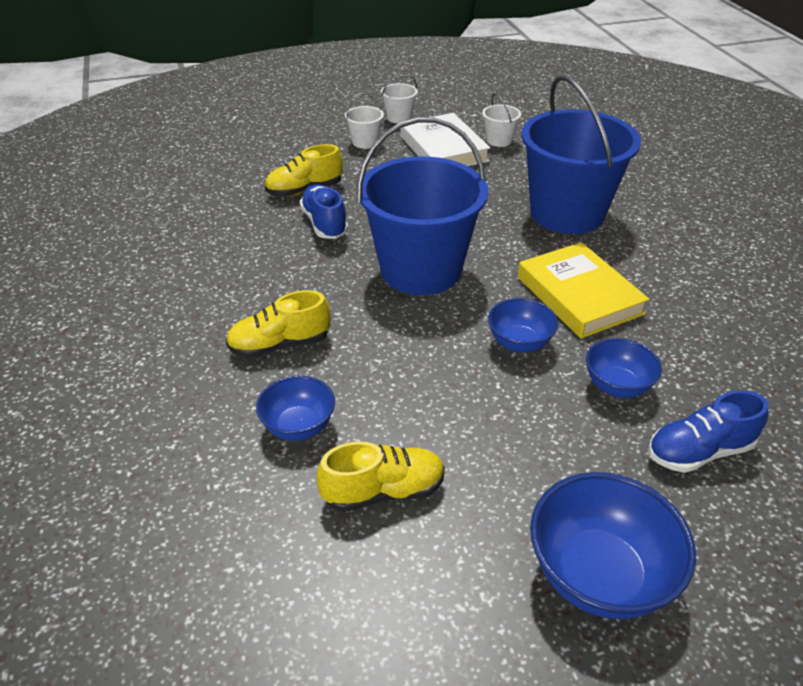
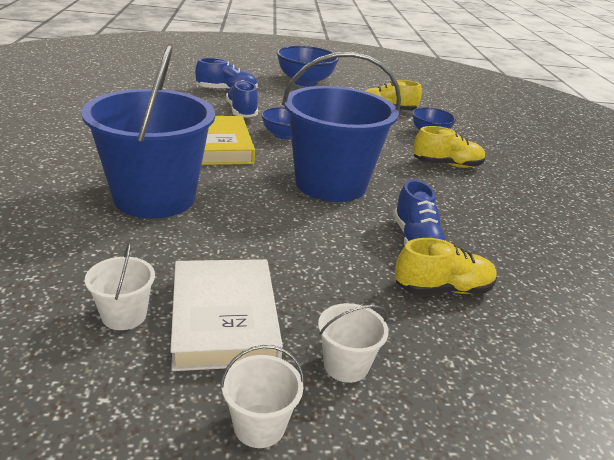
camera: 170 degrees left, 10 degrees down
blue bowl [586,338,662,398] -> blue shoe [226,80,258,118]

